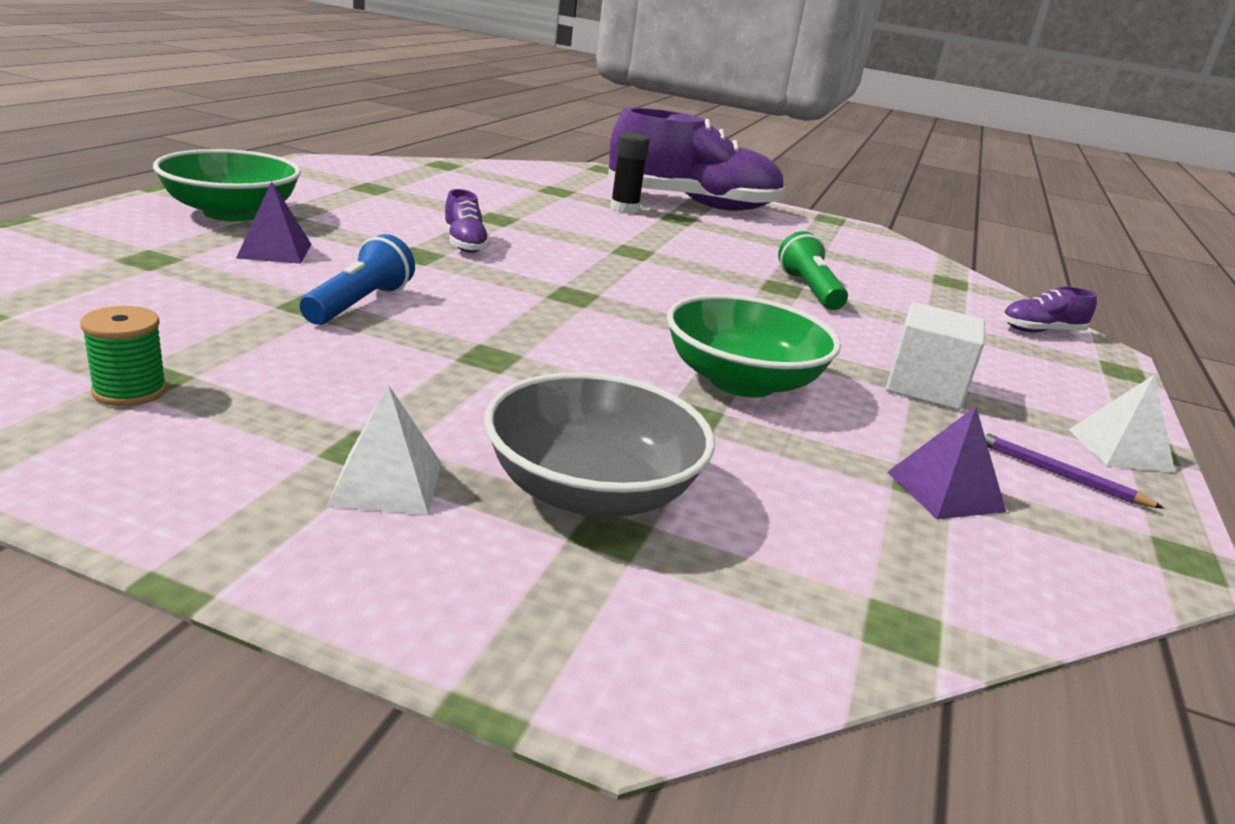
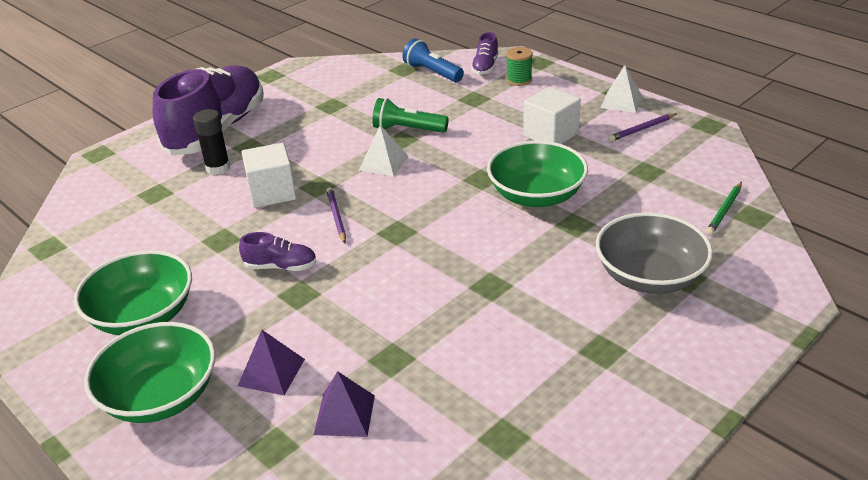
camera: 60 degrees left, 10 degrees up
green spool [80,306,167,406] -> green spool moved to [506,47,533,86]
blue flashlight [300,234,415,325] -> blue flashlight moved to [402,39,464,82]
white pyramid [327,384,441,515] -> white pyramid moved to [359,125,409,177]
purple pyramid [887,406,1006,519] -> purple pyramid moved to [314,371,375,437]
none -> green bowl [74,250,192,335]
none -> white cube [241,143,296,208]
none -> purple pencil [326,187,346,244]
none -> green pencil [706,182,742,235]

